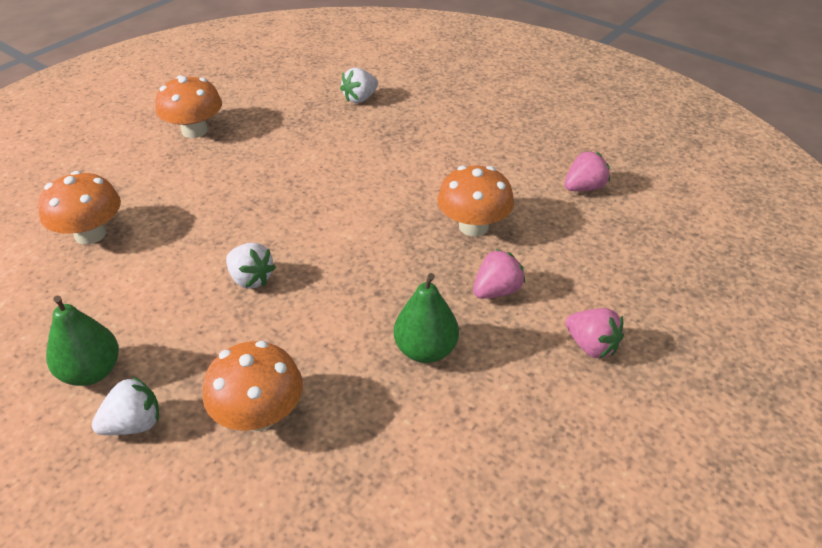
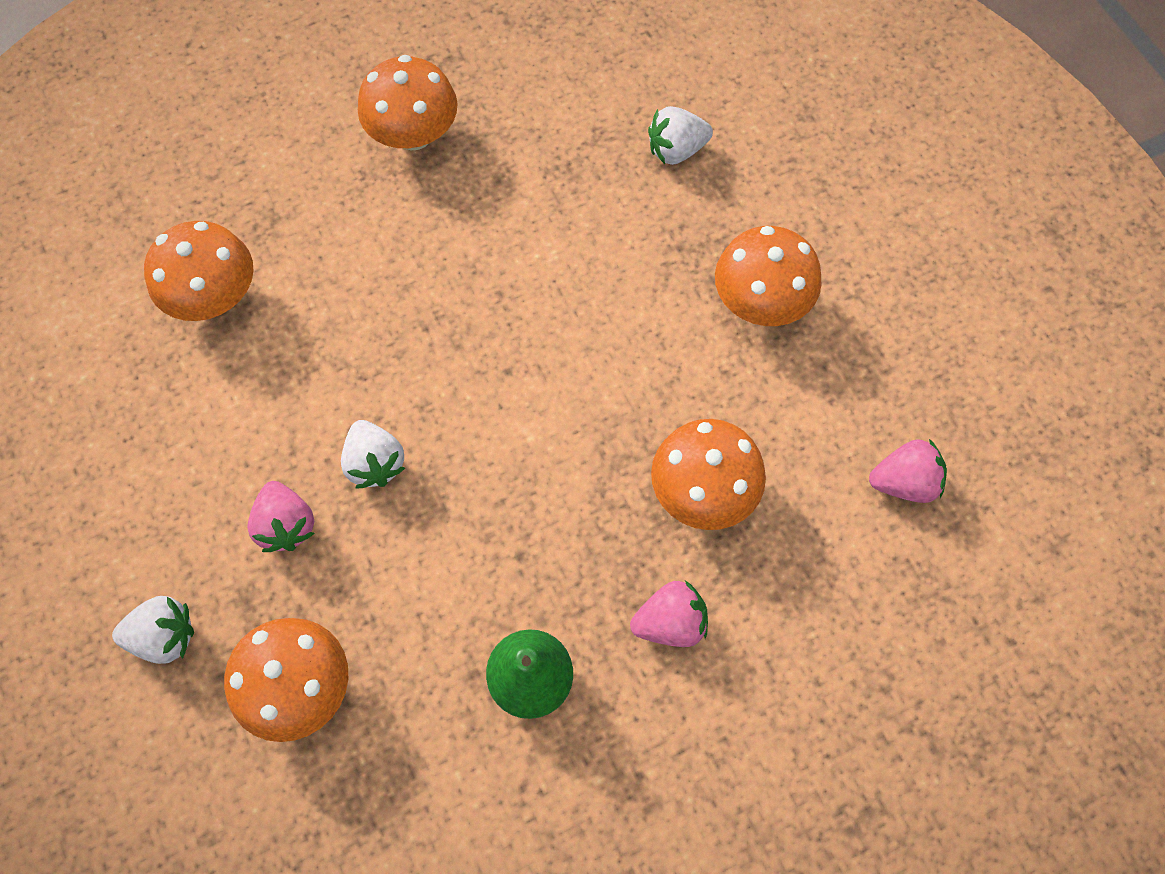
camera: 25 degrees right, 25 degrees up
green pear [46,296,119,386] -> none
pink strawberry [565,308,624,358] -> pink strawberry moved to [247,481,315,552]
none -> orange mushroom [715,226,822,326]

